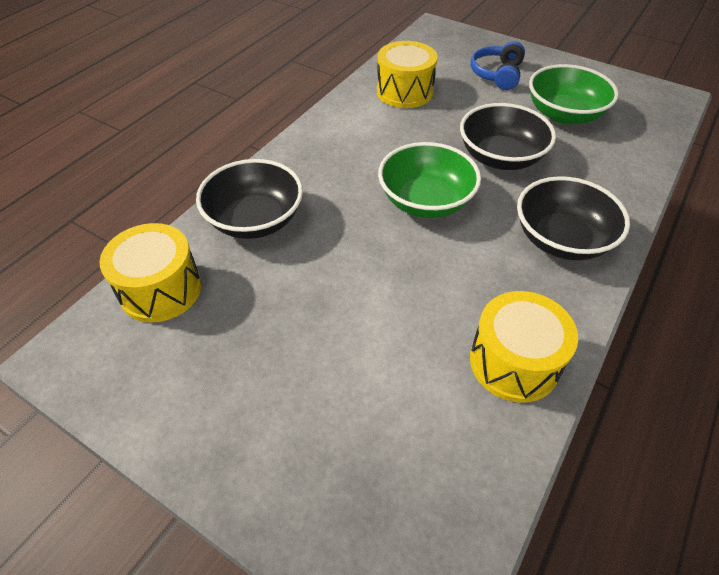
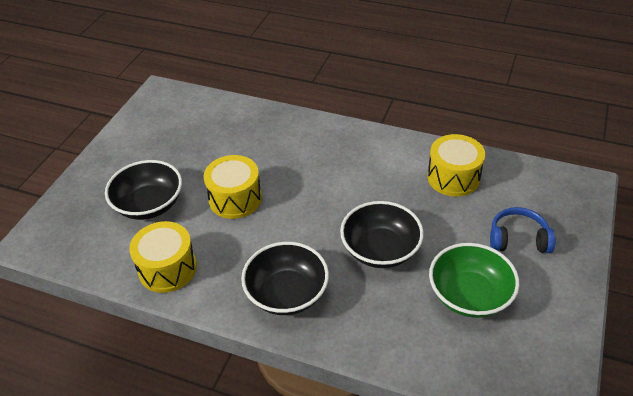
camera: 80 degrees right, 5 degrees down
yellow drum [99,223,202,322] -> yellow drum moved to [204,155,262,219]
black bowl [196,159,303,239] -> black bowl moved to [105,160,182,220]
green bowl [378,142,481,218] -> none

